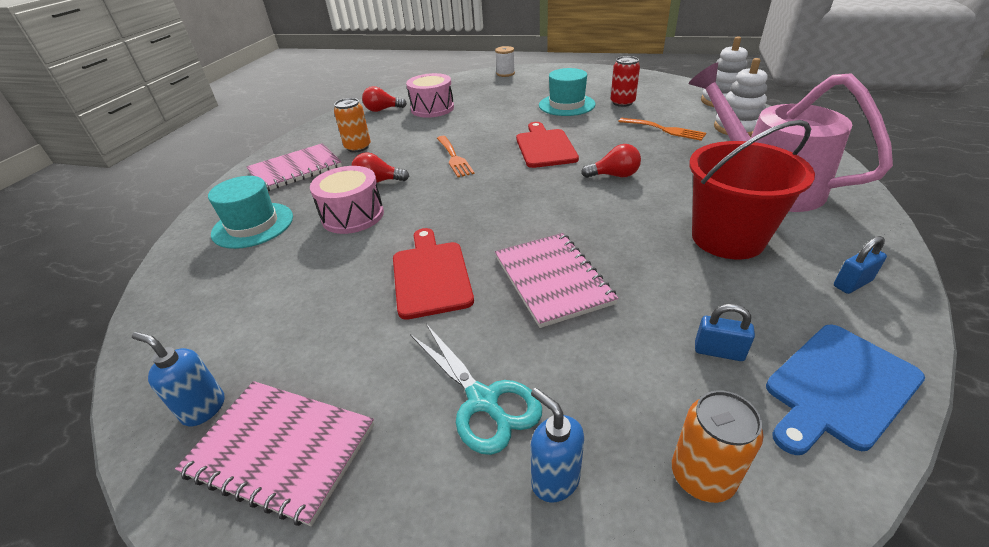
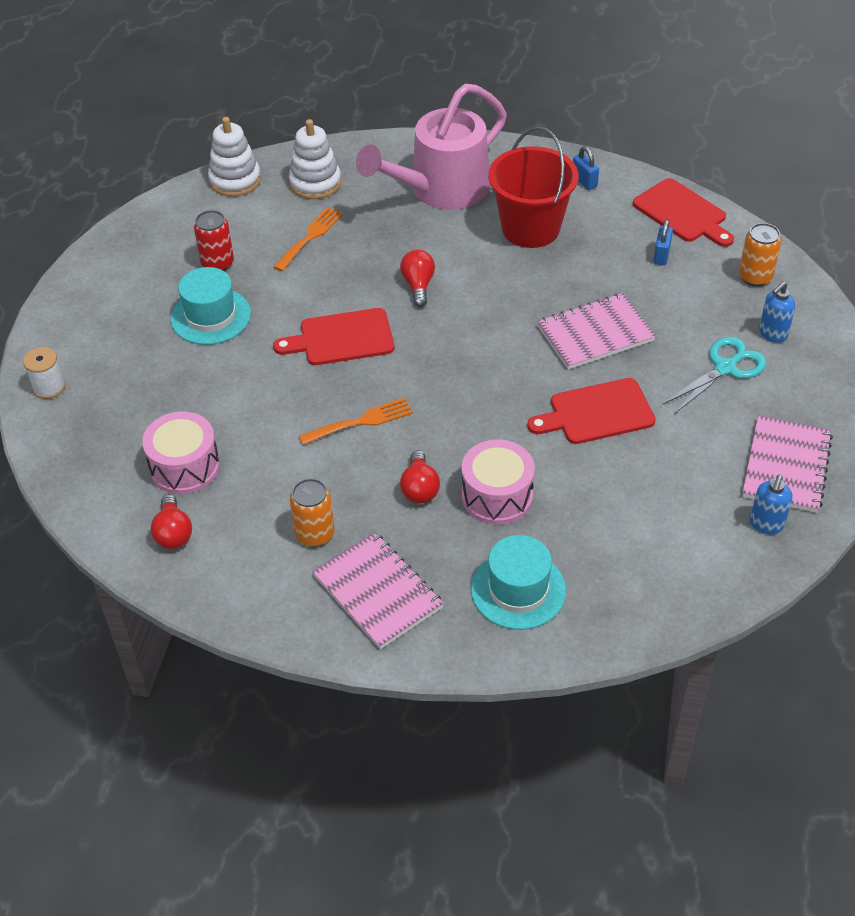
camera: 95 degrees left, 10 degrees up
blue cutting board [766,325,925,455] -> red cutting board [633,178,734,247]

